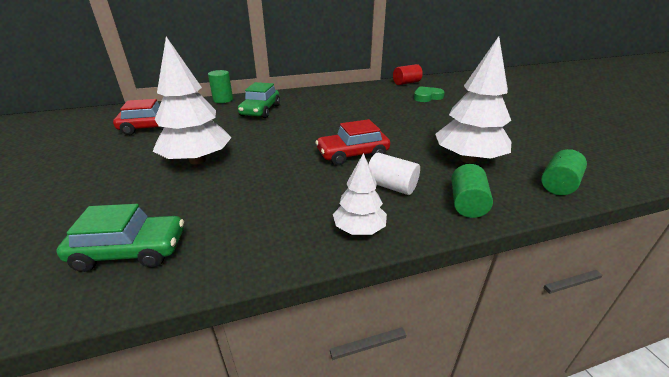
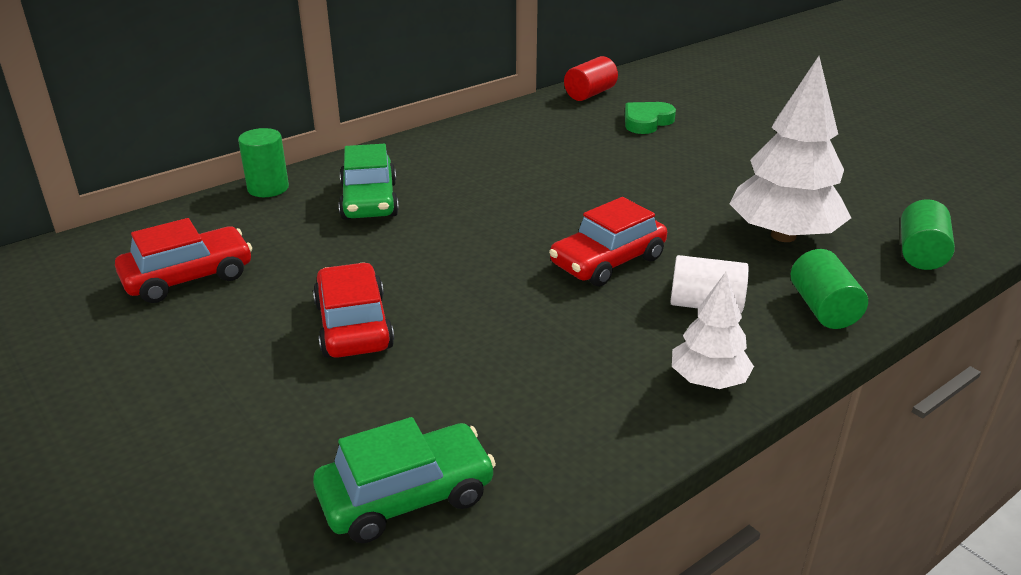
camera: 20 degrees left, 0 degrees up
white tree [153,37,232,164] -> red car [313,263,394,358]

